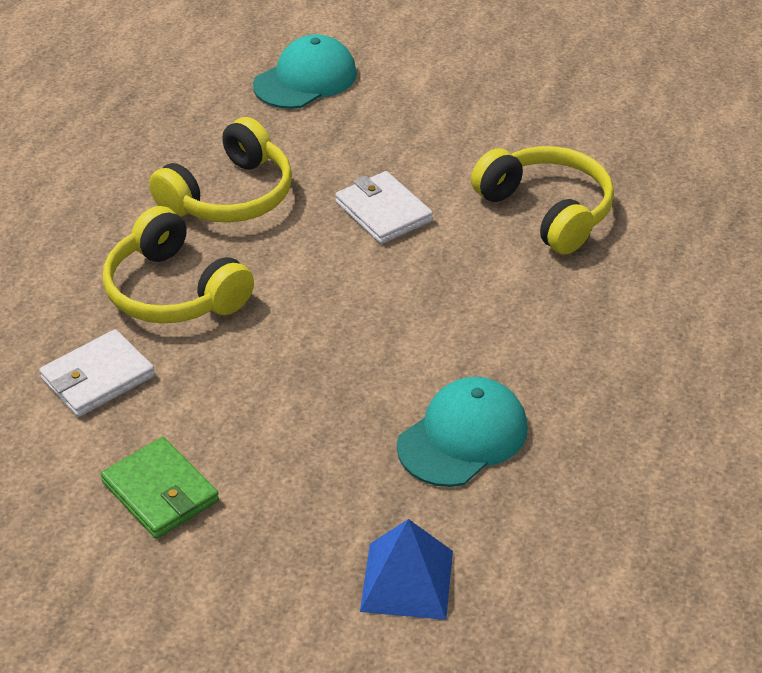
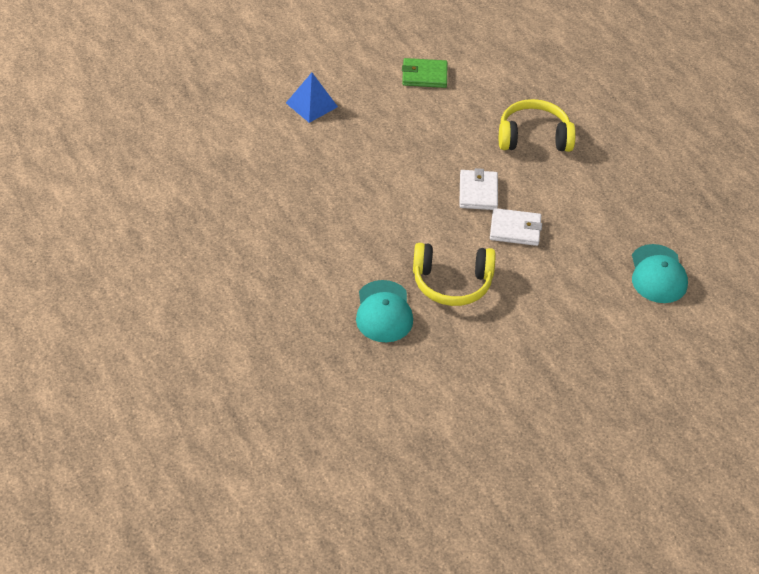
camera: 130 degrees right, 5 degrees up
white wallet [39,329,155,417] -> white wallet moved to [459,168,498,210]
yellow headphones [149,117,292,223] -> none
turquoise cap [397,377,528,487] -> turquoise cap moved to [356,280,413,342]

